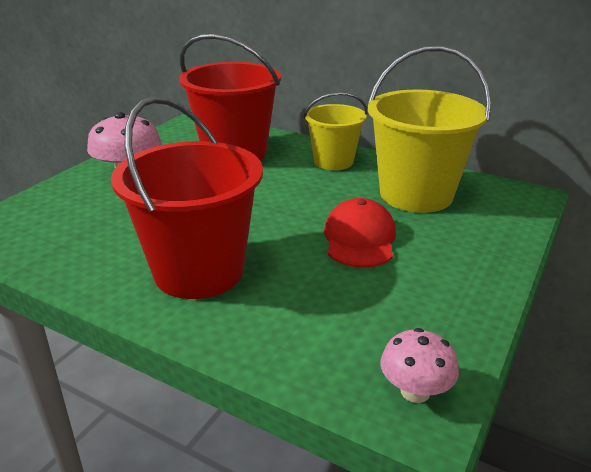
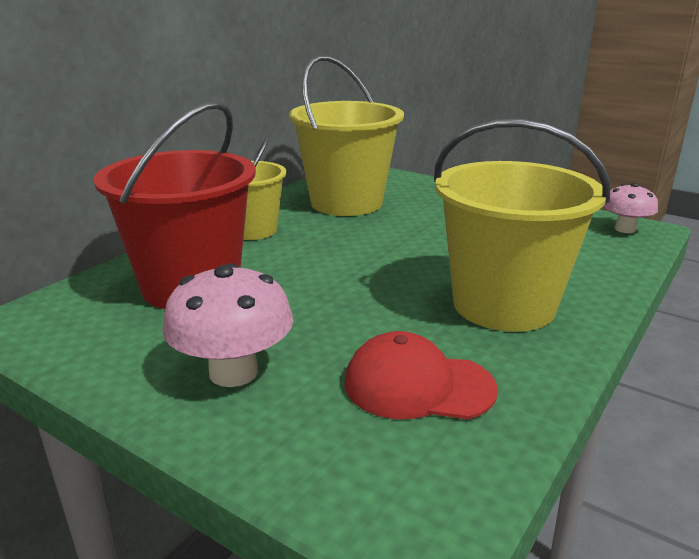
camera: 85 degrees left, 5 degrees down
red bucket [111,96,263,299] -> yellow bucket [434,119,610,332]
red cap [324,198,396,268] -> red cap moved to [344,331,498,420]

